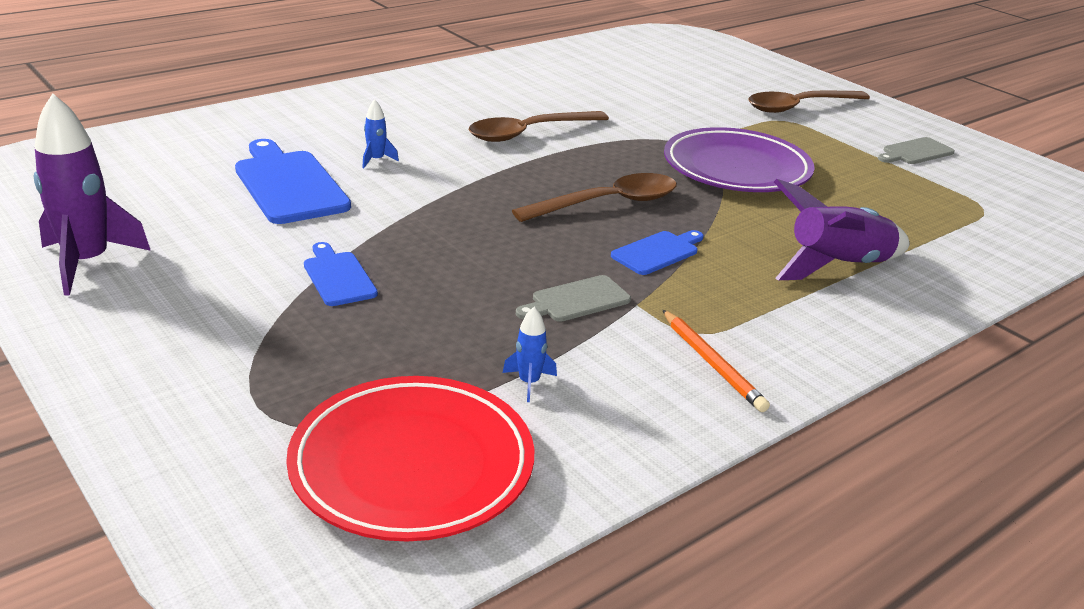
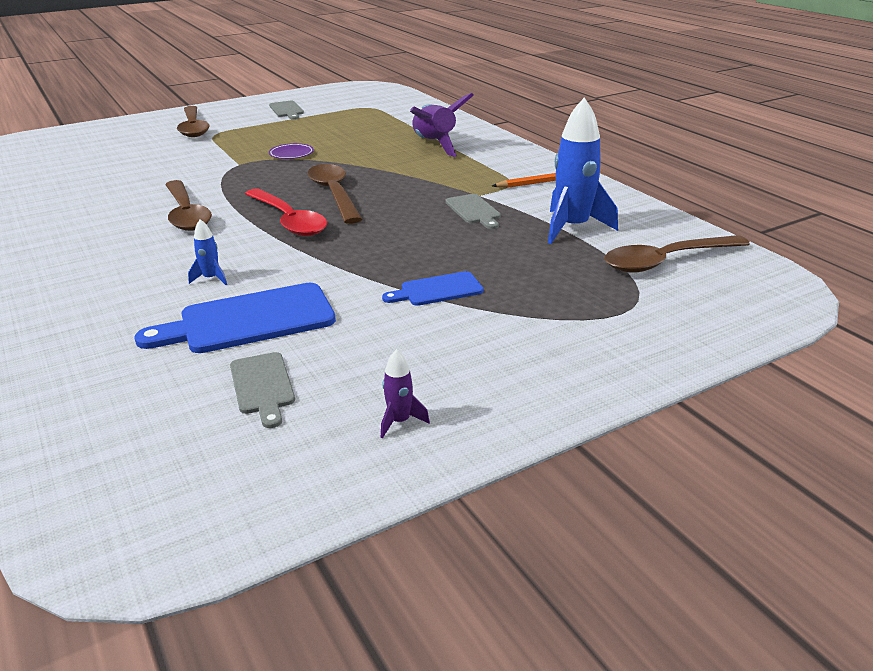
camera: 80 degrees left, 0 degrees up
purple rocket [34,93,151,295] -> purple rocket [381,349,430,438], size x0.45
red plate [286,376,534,542] -> brown spoon [604,235,750,273]
blue rocket [503,307,557,402] -> blue rocket [548,97,618,244], size x2.23
blue cutting board [611,230,704,275] -> none
purple plate [664,127,815,192] -> purple plate [269,143,314,159], size x0.41
none -> grey cutting board [230,352,295,428]
none -> red spoon [245,189,327,236]

